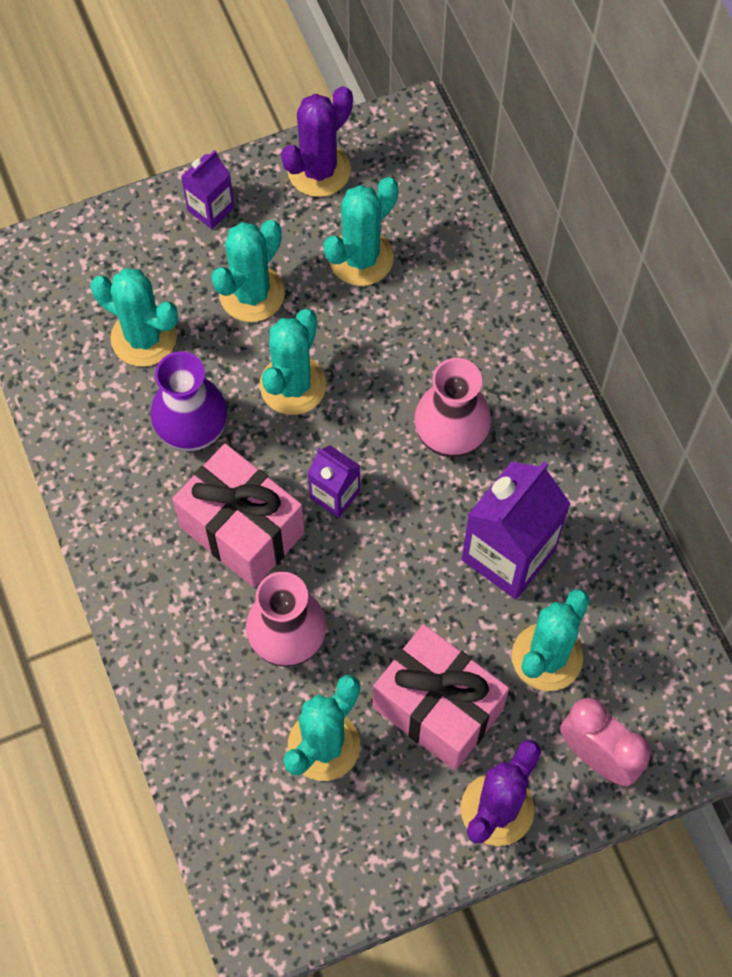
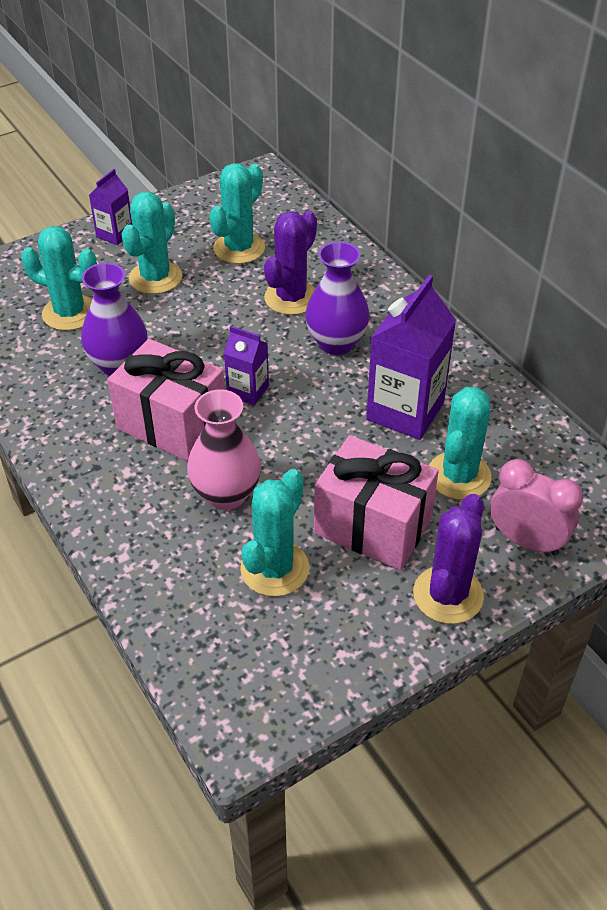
camera: 10 degrees left, 20 degrees down
turquoise cactus [260,309,326,415] -> none
purple cactus [281,86,353,197] -> purple cactus moved to [264,210,317,315]
pink vase [415,358,491,457] -> purple vase [305,242,370,355]

